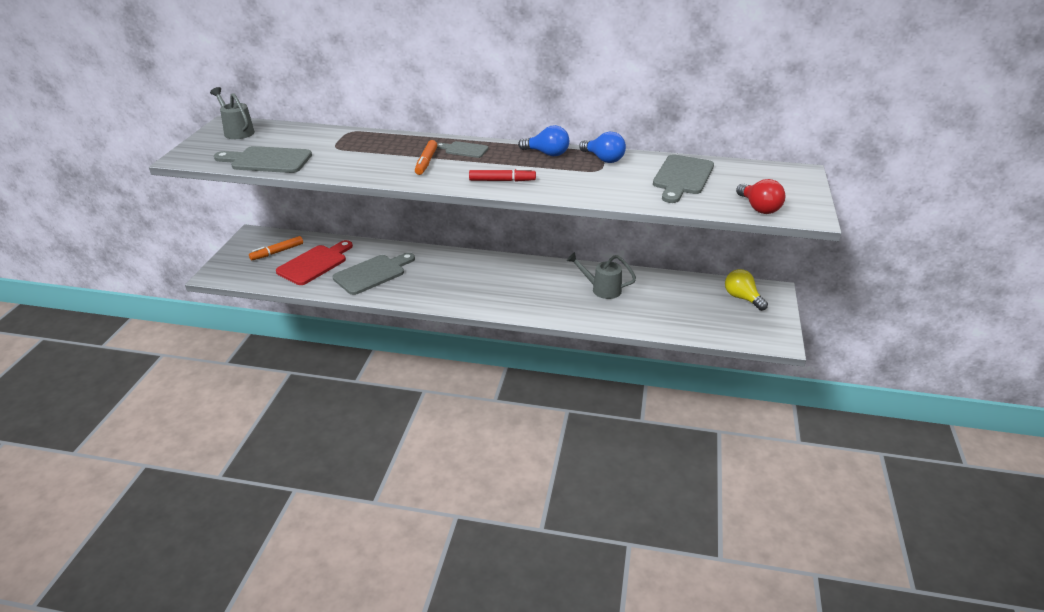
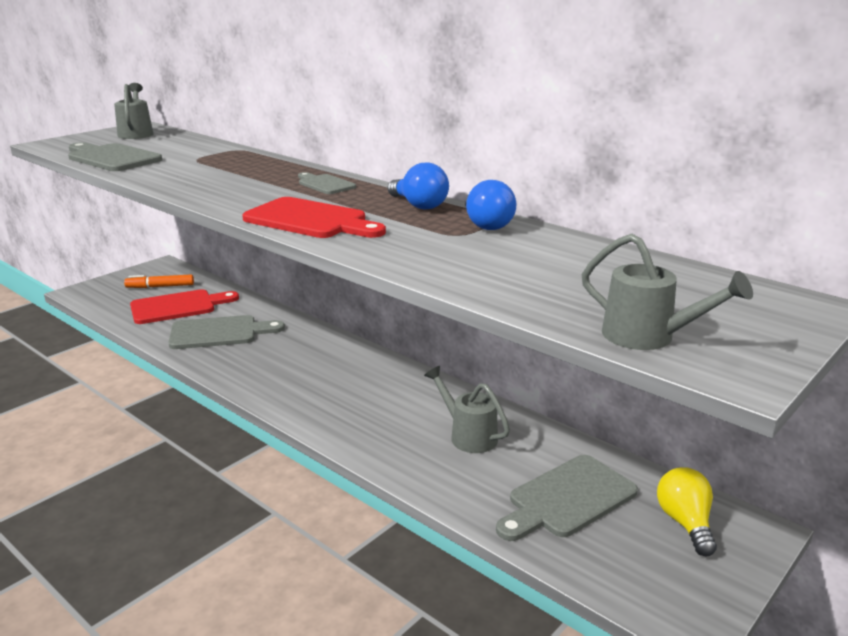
camera: 30 degrees right, 10 degrees down
orange marker [415,140,437,175] -> none
red marker [469,168,536,182] -> red cutting board [242,197,386,238]
grey cutting board [653,154,714,203] -> grey cutting board moved to [496,455,638,541]
red light bulb [736,179,786,214] -> grey watering can [581,234,753,350]

